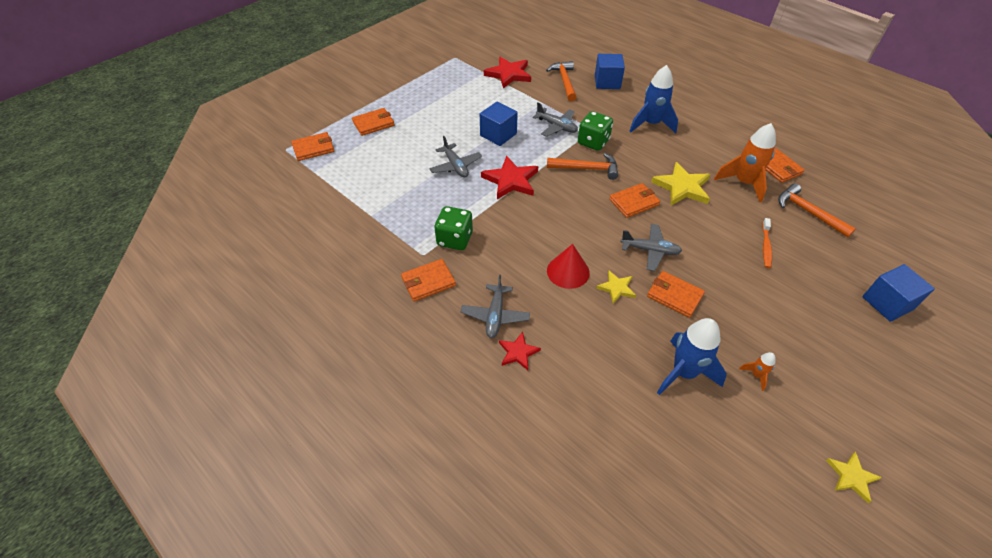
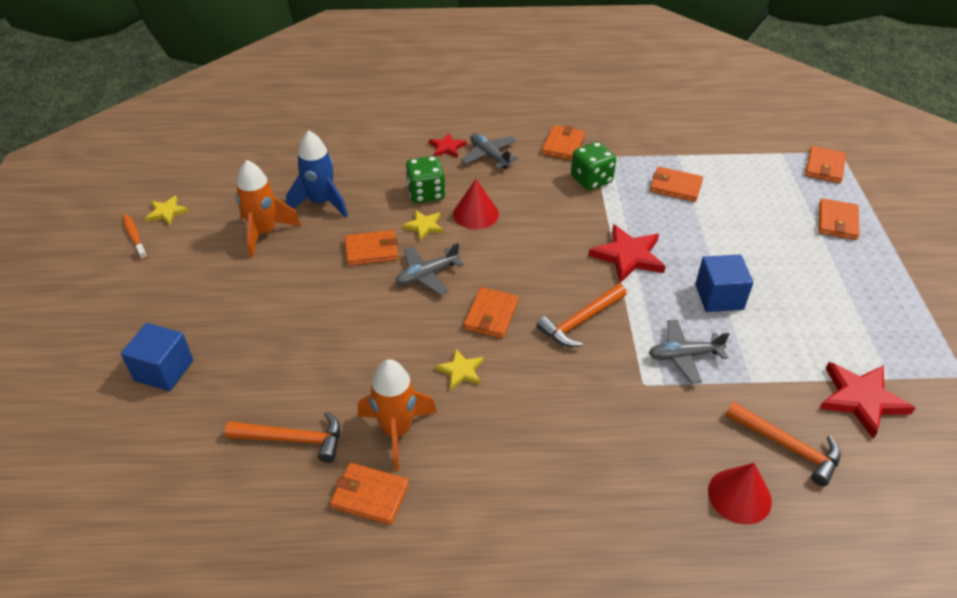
camera: 135 degrees right, 5 degrees down
grey plane [429,136,482,178] -> none
green dice [578,111,613,151] -> green dice moved to [405,156,446,203]
blue cube [595,54,625,89] -> red cone [708,463,772,525]
blue rocket [630,65,678,134] -> none
yellow star [651,162,710,206] -> yellow star [435,349,483,390], size x0.57
orange rocket [739,352,776,391] -> orange rocket [236,160,301,258], size x2.21
orange toothbrush [762,218,772,268] -> orange toothbrush moved to [122,215,148,260]
none -> orange wallet [650,167,703,202]

